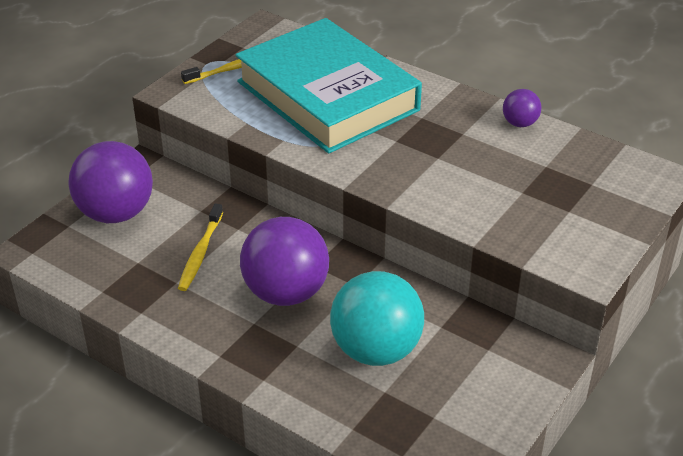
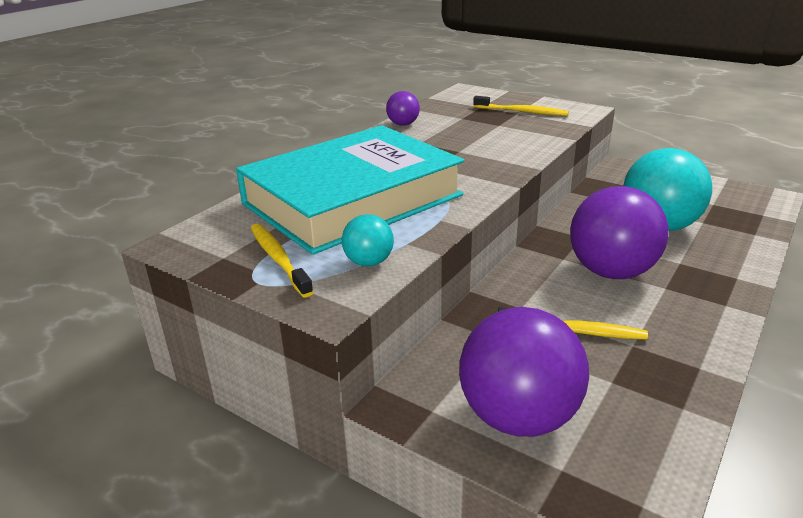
camera: 90 degrees left, 10 degrees down
none -> turquoise ball [342,214,394,266]
none -> yellow toothbrush [473,96,569,116]

